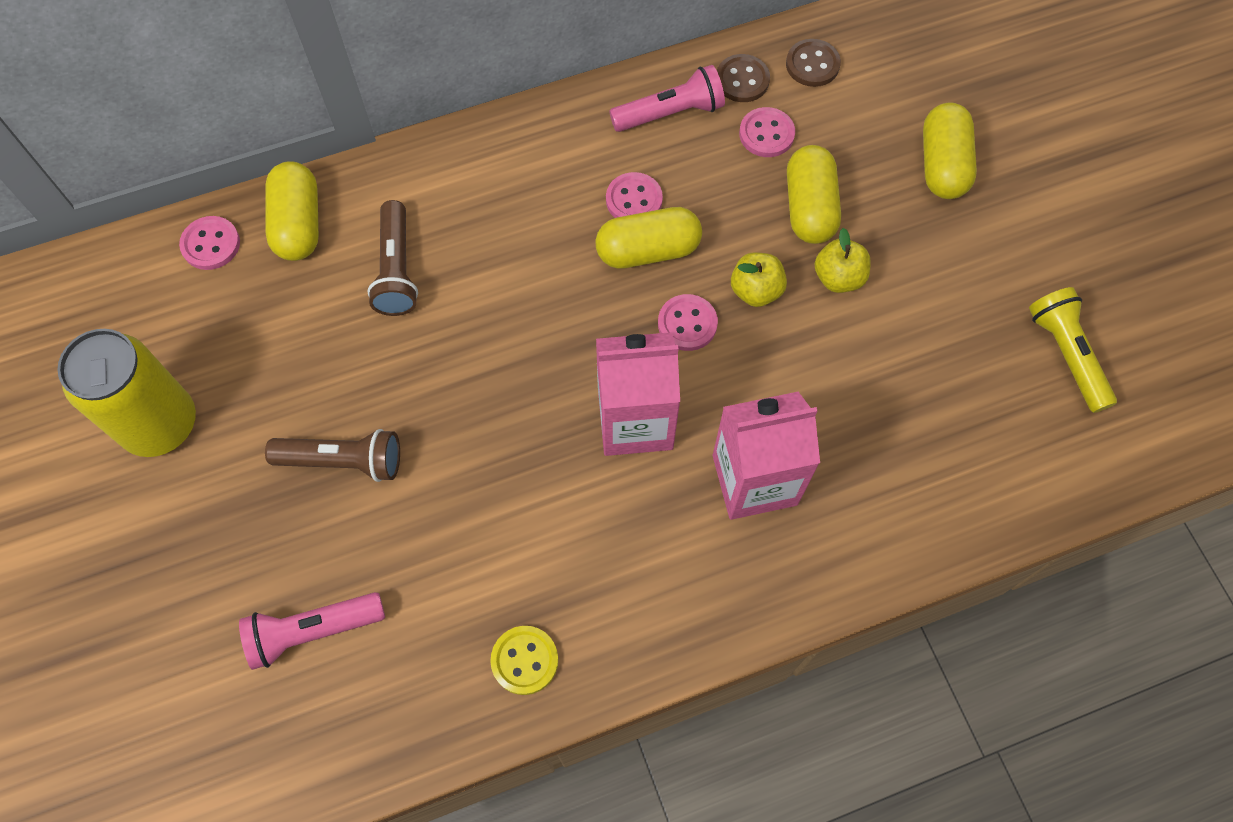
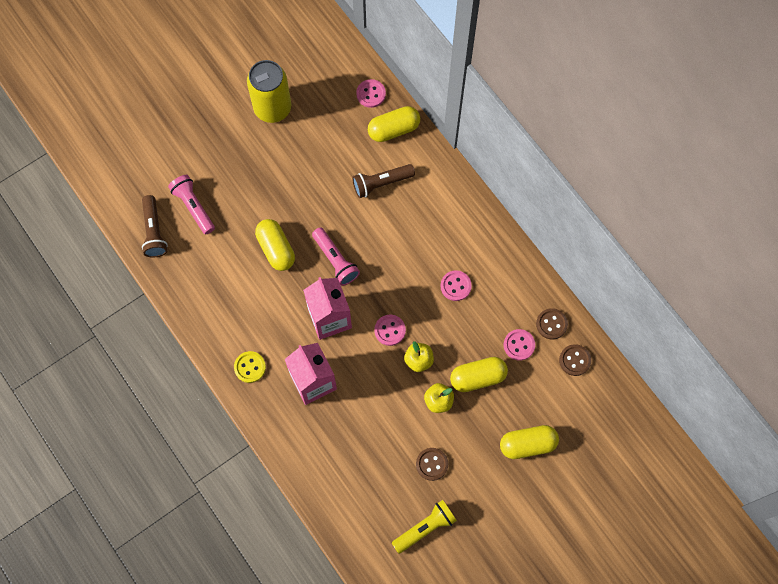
camera: 75 degrees right, 5 degrees up
brown flashlight [265,429,400,482] -> brown flashlight moved to [142,195,168,258]
yellow button [490,626,558,695] -> yellow button moved to [234,351,266,383]
yellow capsule [595,207,702,269] -> yellow capsule moved to [255,219,295,271]
pink flashlight [609,65,725,132] -> pink flashlight moved to [312,227,360,286]
none -> brown button [416,448,448,481]

